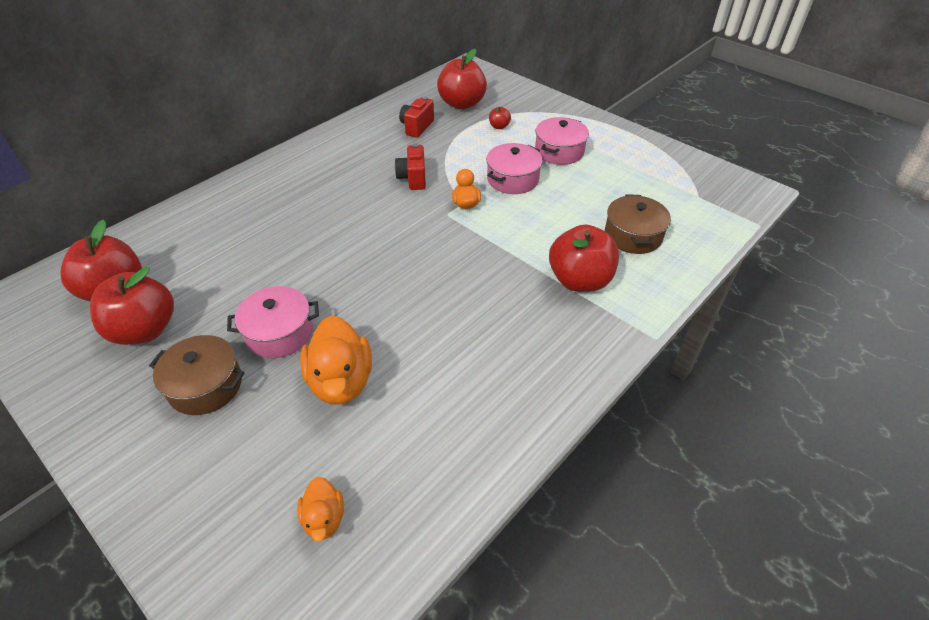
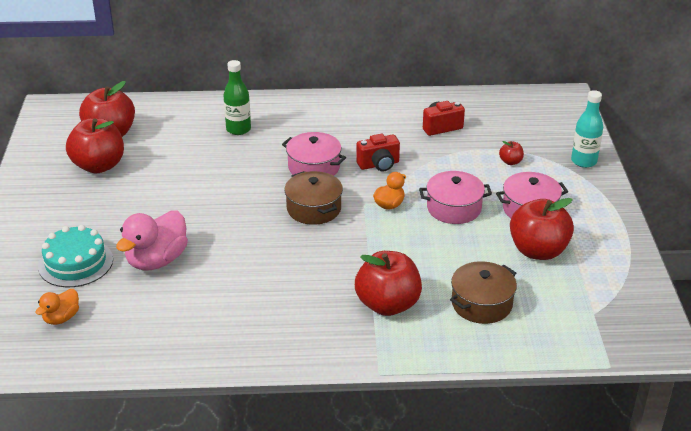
camera: 45 degrees right, 10 degrees down
brown pot [149,335,245,415] -> brown pot moved to [284,171,343,225]
pink pot [227,286,319,358] -> pink pot moved to [282,132,346,176]
orange duck [300,315,372,405] -> pink duck [116,210,188,270]
red camera [395,144,426,190] -> red camera turned 150 degrees counterclockwise [356,134,400,172]
red apple [437,49,487,110] -> red apple moved to [510,198,574,260]
none -> turquoise cake [38,225,113,287]
none -> green bottle [223,60,251,135]
none -> turquoise bottle [571,90,603,168]

